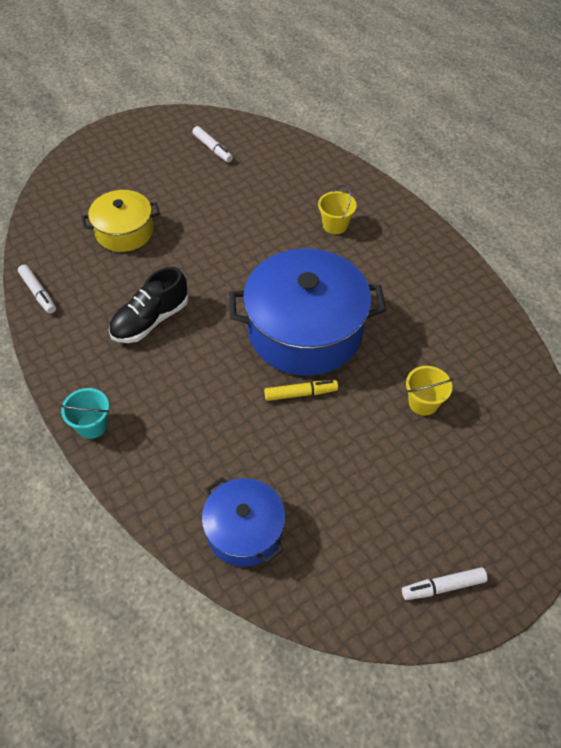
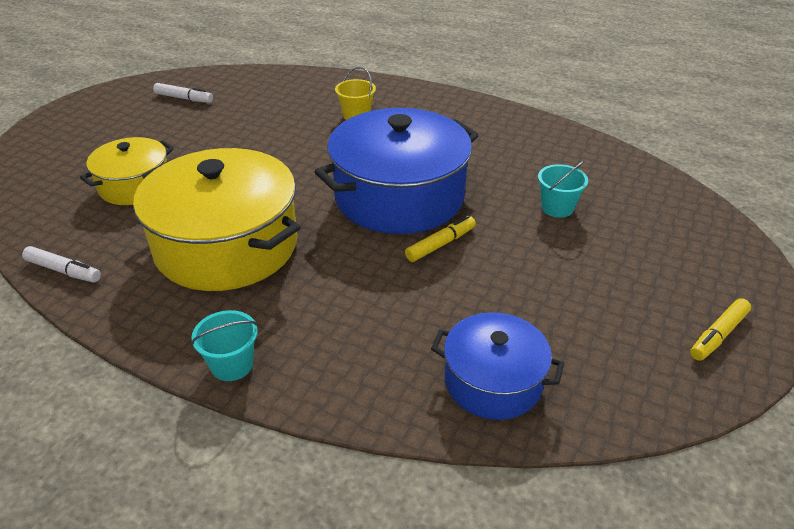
camera: 30 degrees left, 15 degrees down
black shoe [109,267,189,343] -> yellow pot [133,148,301,291]
white marker [402,567,488,600] -> yellow marker [690,298,751,361]
yellow bucket [406,366,453,416] -> turquoise bucket [538,161,588,218]

